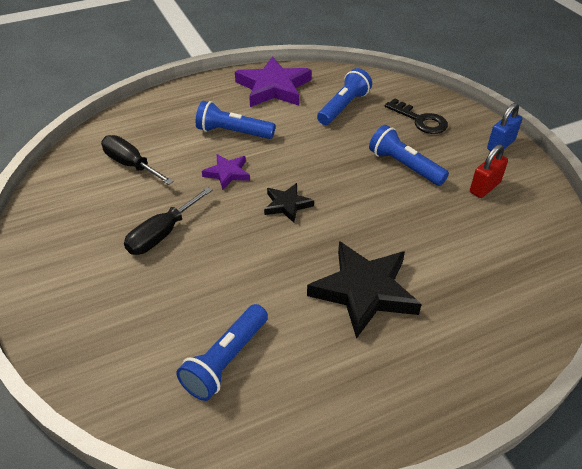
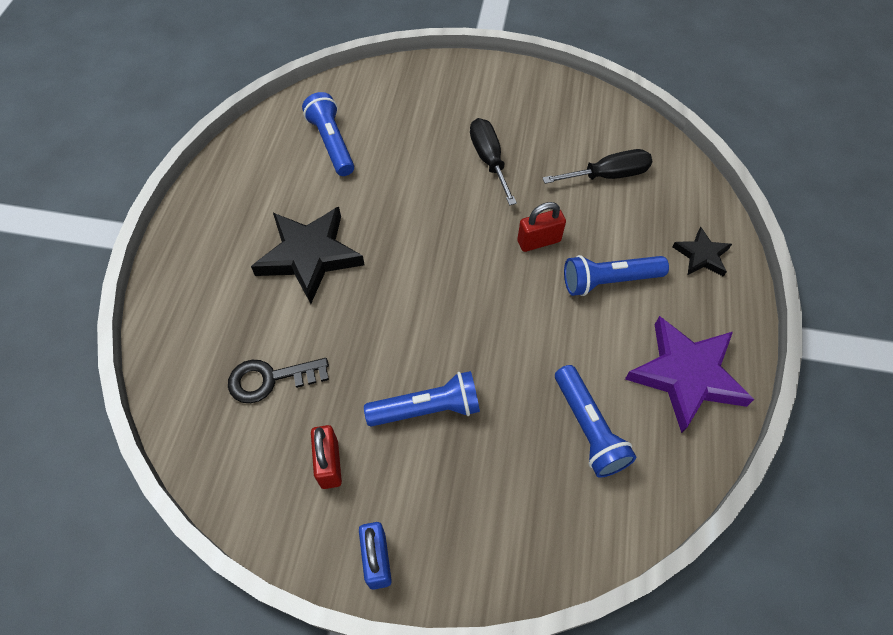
camera: 125 degrees right, 15 degrees up
blue flashlight [196,101,275,139] -> blue flashlight turned 150 degrees counterclockwise [564,255,669,296]
purple star [202,154,250,190] -> red padlock [517,202,566,252]
black star [264,183,314,223] -> black star moved to [673,227,732,277]
black key [385,98,448,134] -> black key moved to [228,358,329,403]

